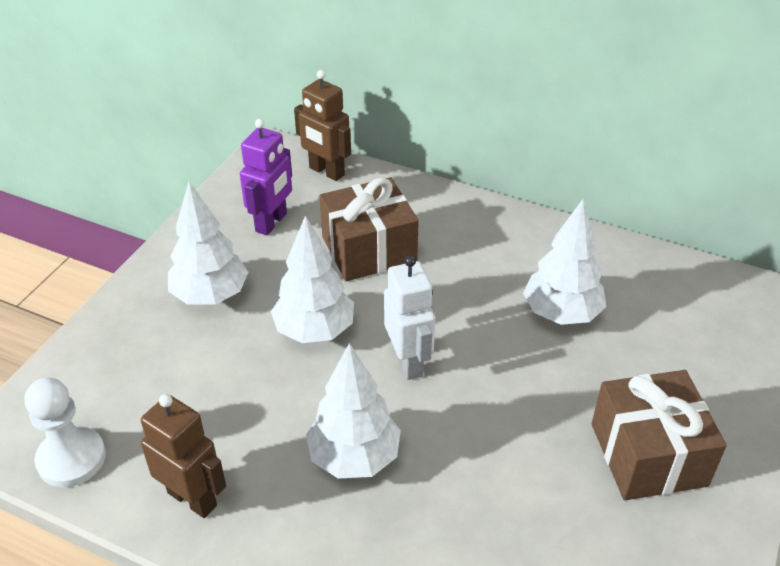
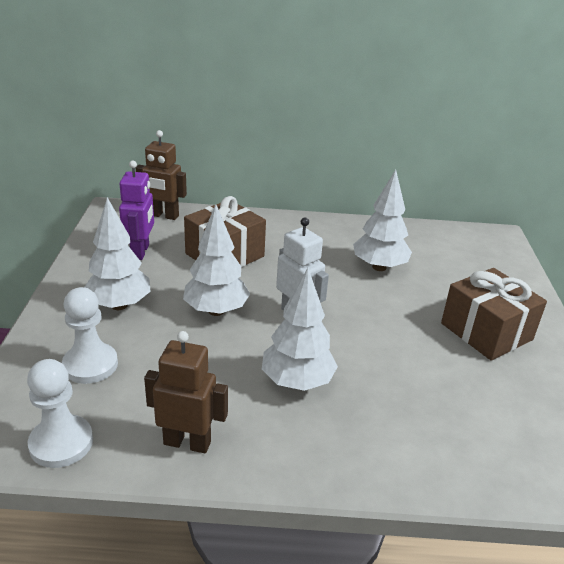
camera: 25 degrees left, 10 degrees down
none -> white pawn [62,287,118,384]

